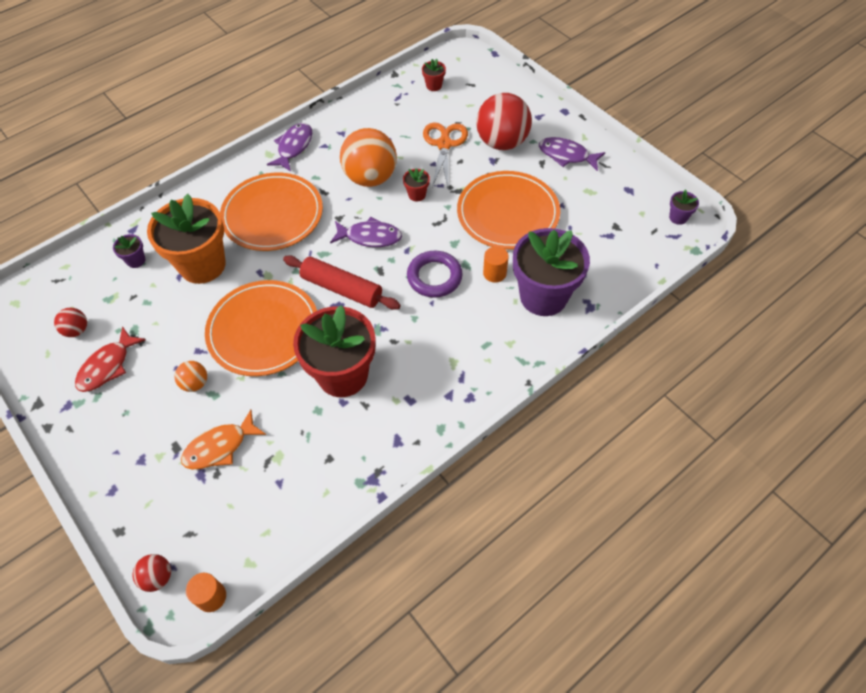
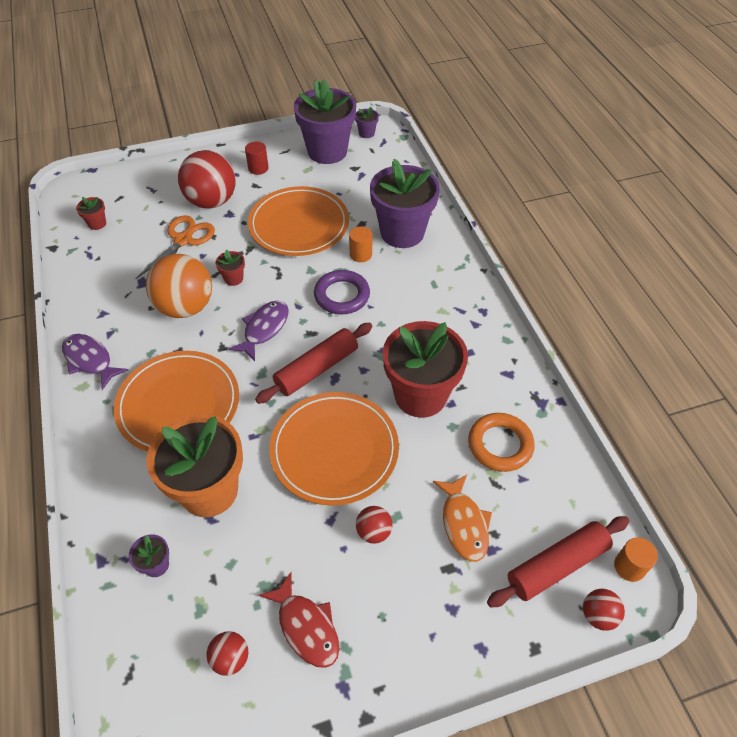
camera: 70 degrees left, 5 degrees down
orange ball [175,361,207,392] -> red ball [356,506,392,544]
orange scissors [423,122,468,187] -> orange scissors turned 90 degrees clockwise [135,215,215,279]
purple fish [539,137,606,171] -> red cylinder [245,141,269,175]
none -> purple flower pot [294,79,356,164]
none -> orange ring [468,413,535,472]
none -> red rolling pin [487,516,629,607]

